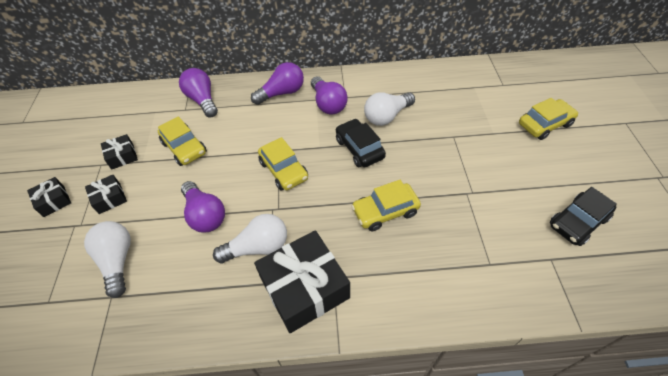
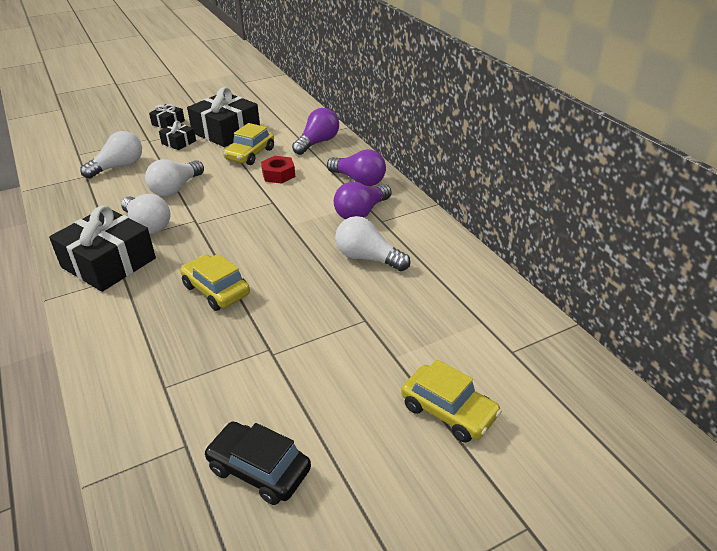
camera: 65 degrees right, 15 degrees down
black gift [101,134,138,170] -> black gift [187,87,260,147], size x2.05
purple light bulb [181,181,225,233] -> white light bulb [145,159,204,197]
yellow car [258,137,308,190] -> none
black car [336,119,386,167] -> none
none -> red nut [261,156,295,184]

